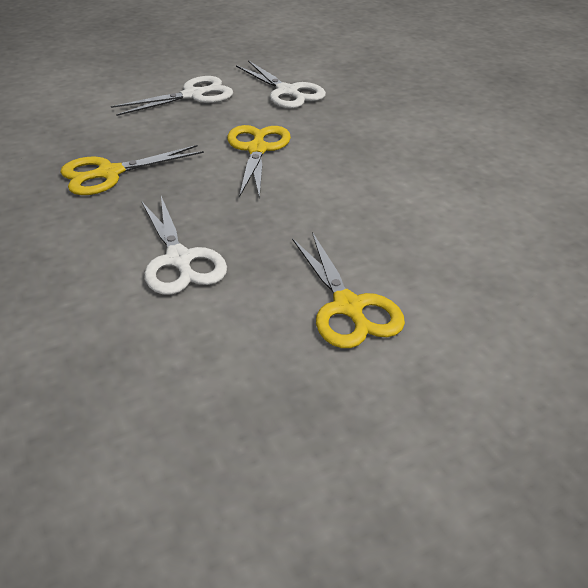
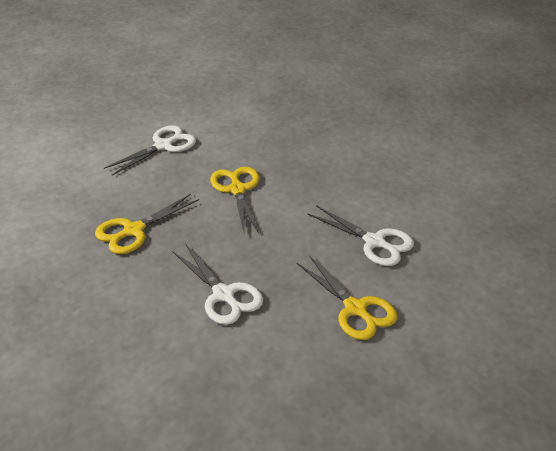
camera: 15 degrees left, 0 degrees up
white scissors [236,60,326,109] -> white scissors moved to [307,205,414,266]

